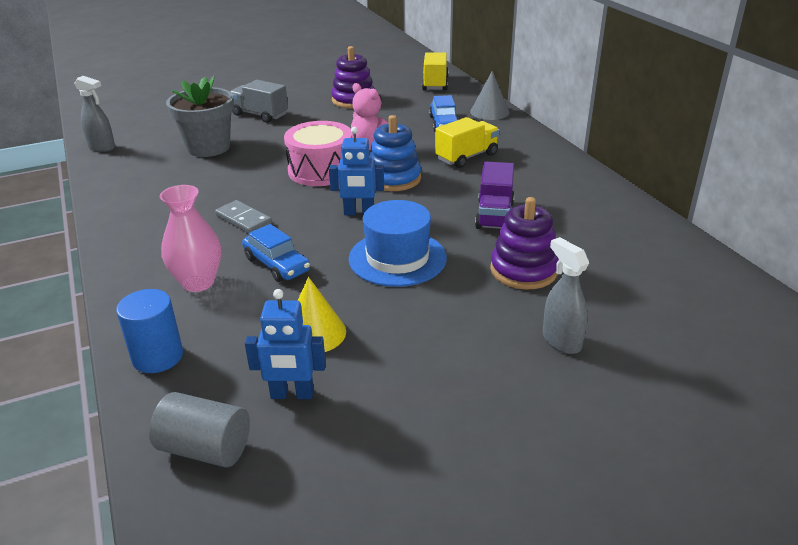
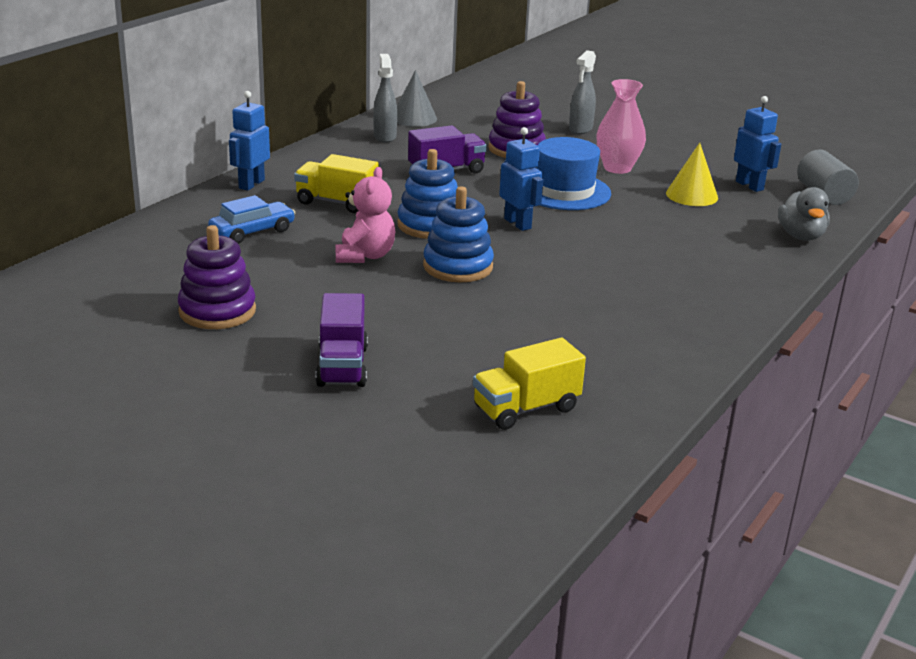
camera: 125 degrees left, 5 degrees down
grey spray bottle [74,76,115,152] -> grey spray bottle moved to [373,54,397,143]
blue cylinder [116,289,183,373] -> grey duck [778,187,830,241]
pink vase [160,185,221,292] -> pink vase moved to [597,79,646,174]
grey flower pot [166,76,234,157] -> none
grey domino [215,200,272,233] -> none
grey truck [230,80,288,123] -> purple truck [315,293,368,387]
blue car [242,224,310,282] -> none
pink drum [284,121,352,186] -> blue stacking toy [423,186,494,282]
yellow truck [422,52,449,91] -> yellow truck moved to [473,338,586,430]
grey cone [470,71,509,120] -> grey cone moved to [397,70,437,127]
none -> blue robot [229,91,270,191]

